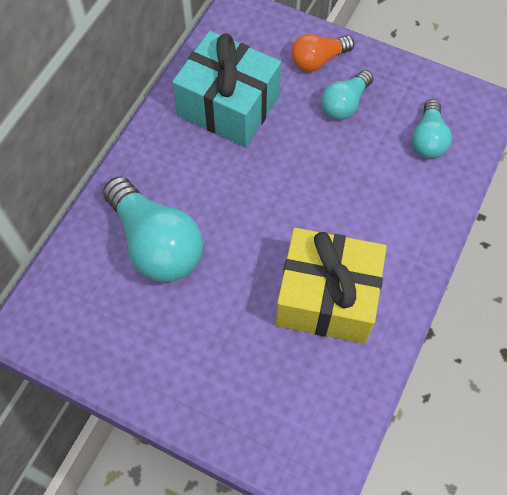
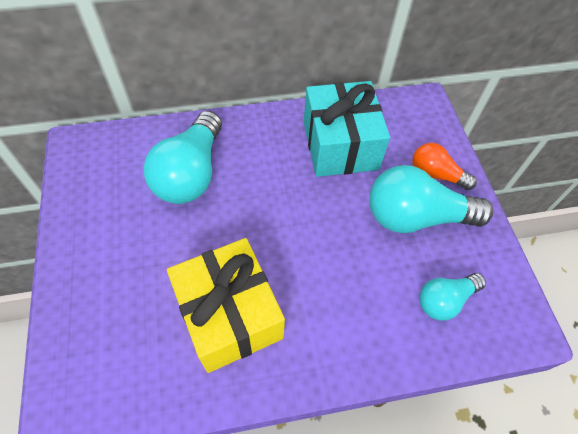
camera: 50 degrees right, 5 degrees down
turquoise light bulb [321,70,373,120] -> turquoise light bulb [369,165,493,233], size x1.75

